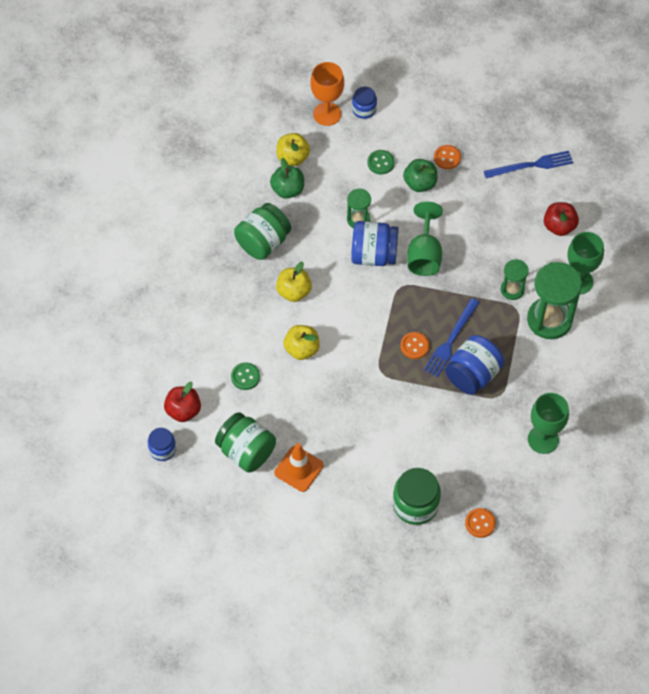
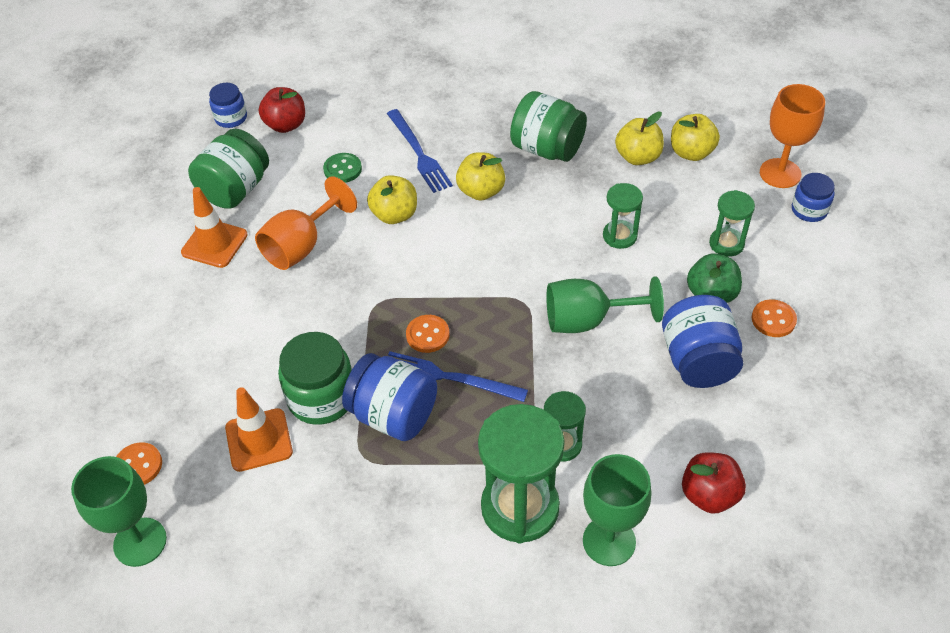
camera: 80 degrees right, 10 degrees down
green apple [270,158,304,199] -> yellow apple [615,112,664,165]
blue jar [351,221,398,266] -> blue jar moved to [662,295,743,388]
green button [367,150,395,174] -> green hourglass [709,190,755,257]
green jar [393,468,441,525] -> green jar moved to [278,332,352,425]
blue fork [484,151,573,178] -> blue fork moved to [387,109,453,193]
green goblet [528,393,569,454] -> green goblet moved to [71,456,167,567]
none -> orange traffic cone [225,387,293,472]
none -> orange goblet [255,176,357,270]

